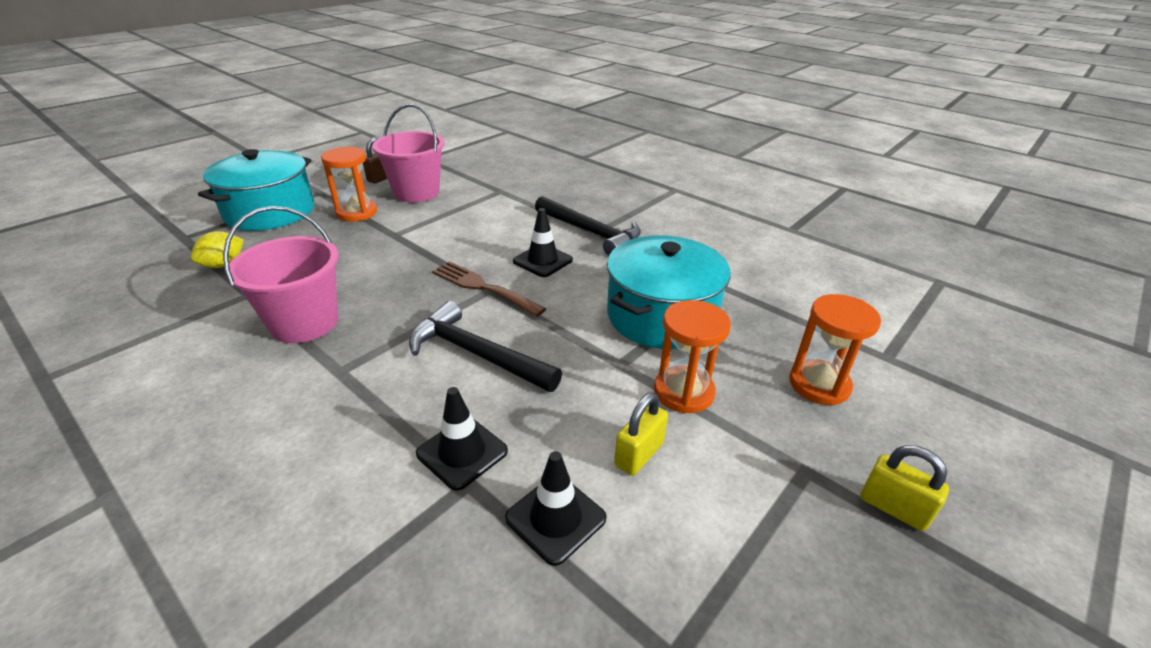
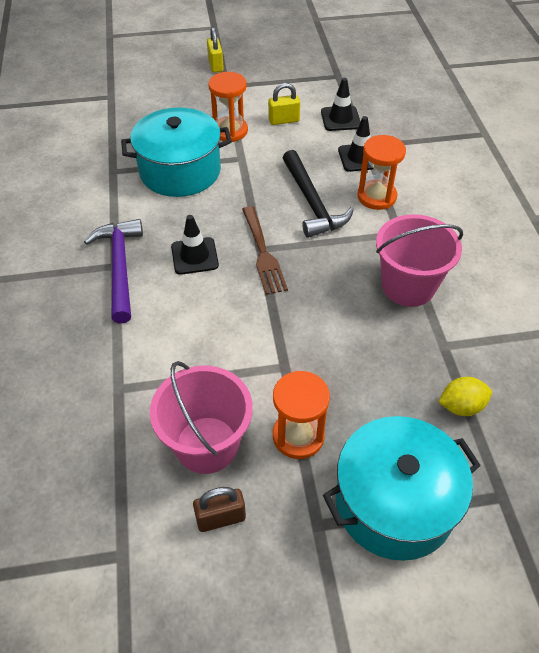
camera: 140 degrees left, 15 degrees up
black hammer [535,196,641,256] -> purple hammer [84,219,143,324]
orange hourglass [789,294,881,405] -> orange hourglass moved to [357,135,406,210]

